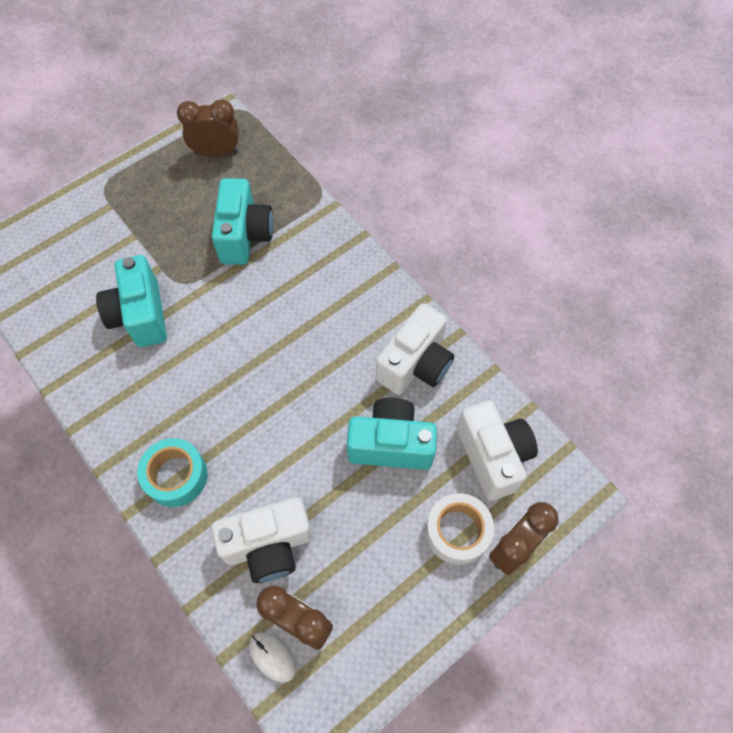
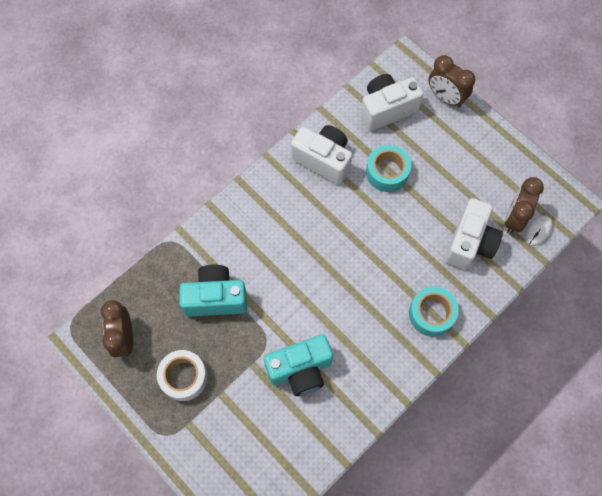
camera: 95 degrees left, 5 degrees up
white camera [212,497,312,583] -> white camera turned 45 degrees clockwise [445,198,503,269]
turquoise camera [347,398,437,470] -> turquoise tape [366,145,411,192]
white tape [425,493,494,565] -> white tape moved to [157,350,208,401]

